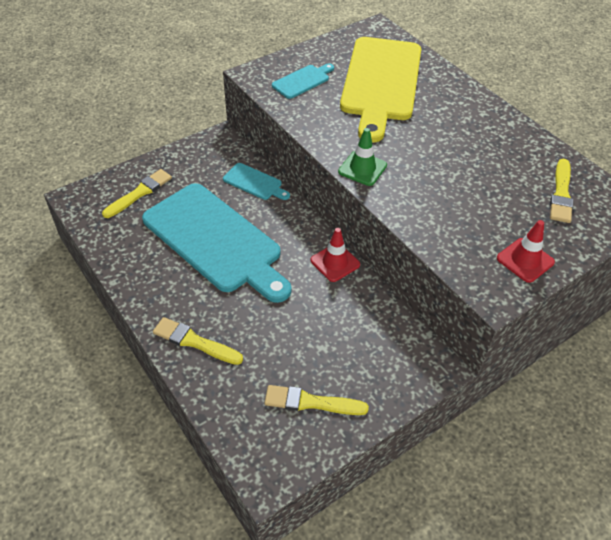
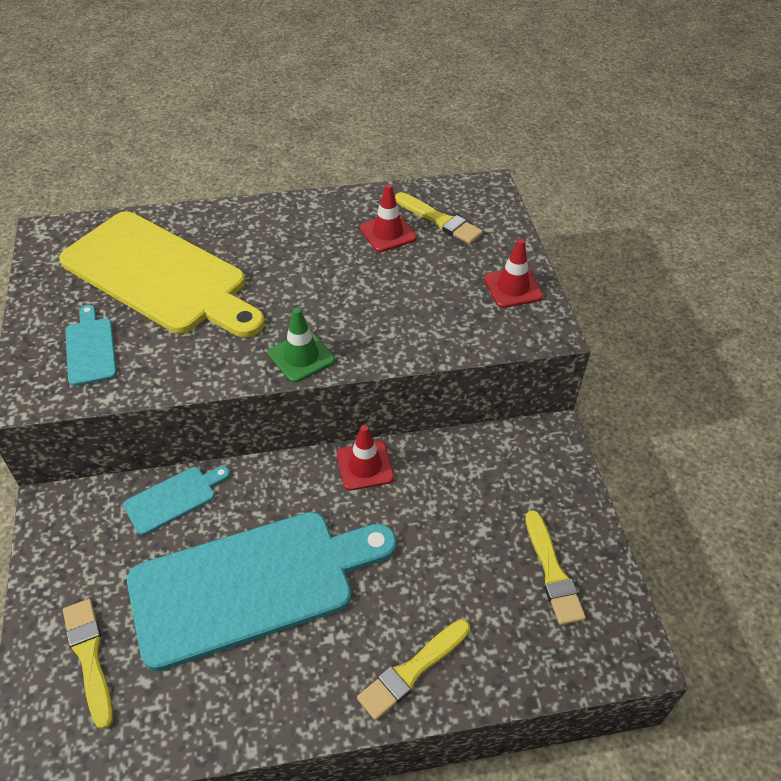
camera: 65 degrees left, 0 degrees up
yellow brush [264,385,369,415] -> yellow brush turned 45 degrees counterclockwise [525,510,586,625]
none -> red traffic cone [360,184,417,252]

